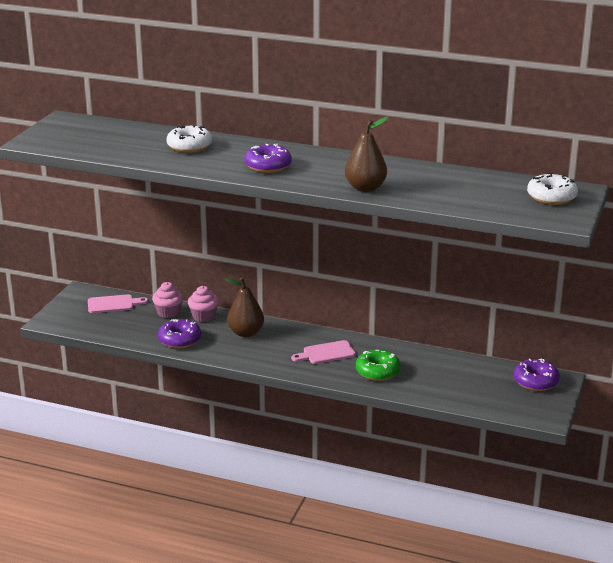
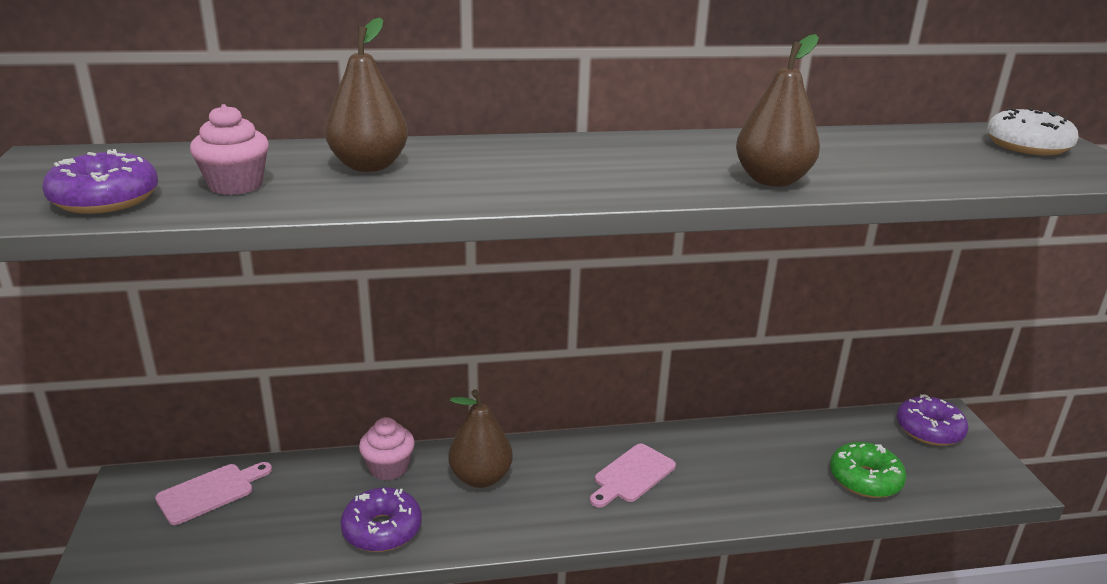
camera: 30 degrees left, 0 degrees up
pink cupcake [152,282,183,318] -> pink cupcake moved to [190,104,269,195]
white donut [166,125,212,153] -> brown pear [325,17,408,172]
purple donut [244,144,292,173] -> purple donut moved to [42,149,159,214]
green donut [356,350,401,381] -> green donut moved to [830,442,906,498]

